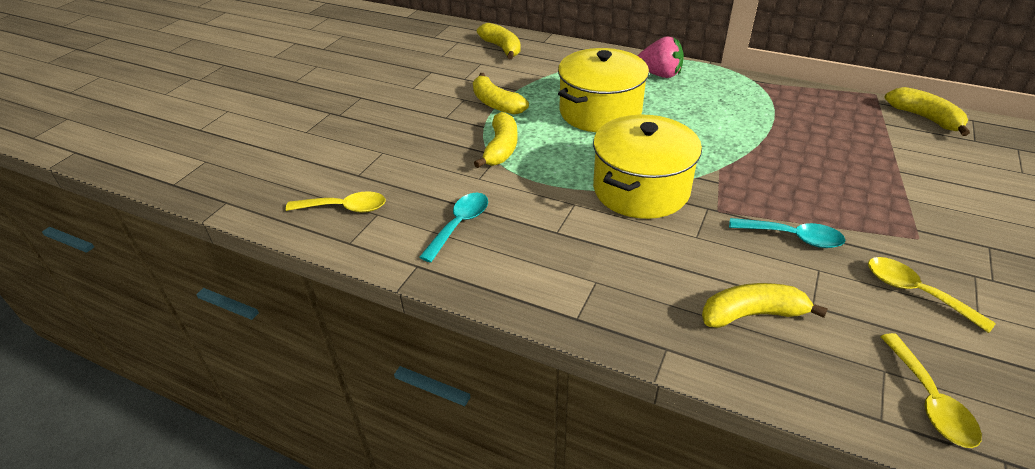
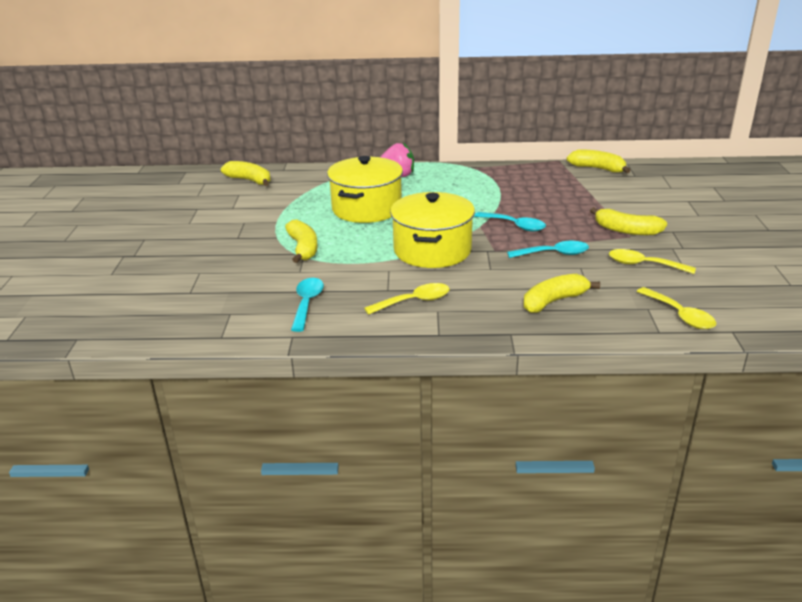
camera: 25 degrees left, 10 degrees down
yellow spoon [285,191,386,213] -> yellow spoon moved to [364,283,449,315]
yellow banana [473,73,529,115] -> yellow banana moved to [590,207,667,235]
none -> turquoise spoon [475,212,546,232]

